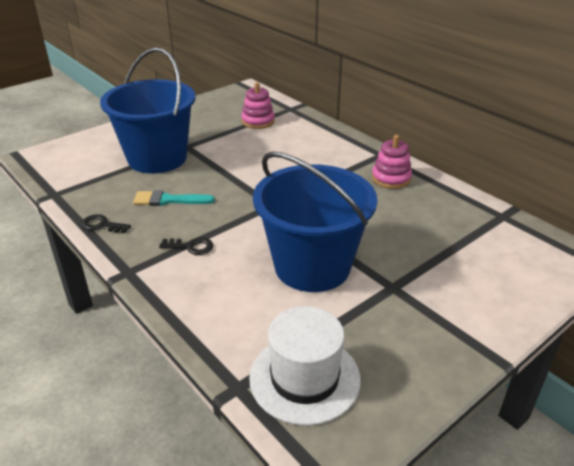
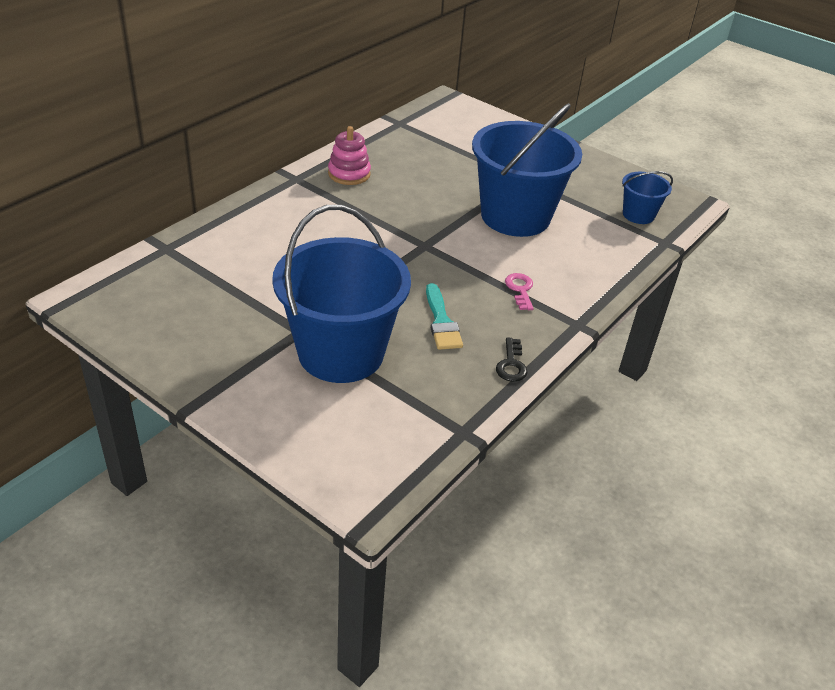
camera: 105 degrees left, 5 degrees up
black key [159,237,213,255] -> pink key [505,273,534,310]
pink stacking toy [241,82,275,129] -> none
white hat [249,306,361,426] -> blue bucket [622,171,673,224]

